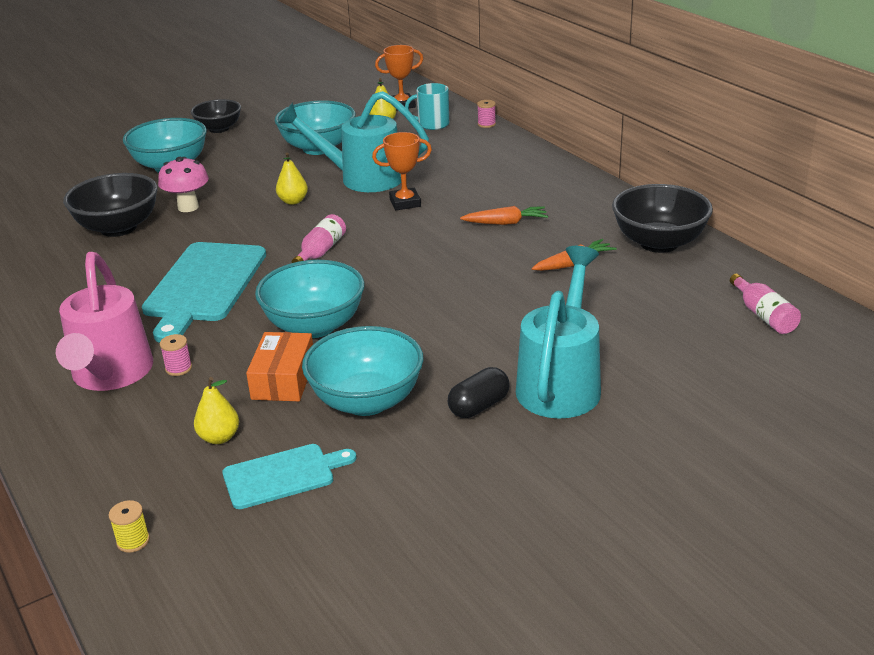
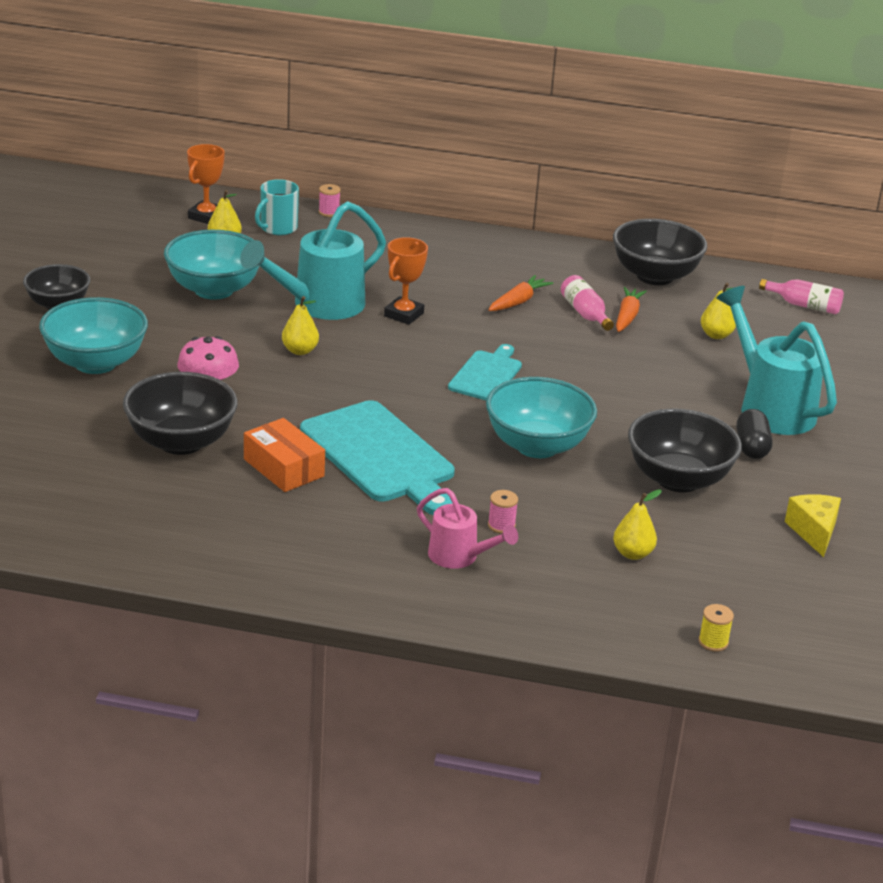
camera: 50 degrees left, 0 degrees up
pink watering can [56,252,153,391] -> pink watering can [417,488,518,569], size x0.57
turquoise cutting board [222,444,357,509] -> turquoise cutting board moved to [448,344,522,400]
orange box [246,332,313,401] -> orange box moved to [244,418,325,492]
pink bottle [292,214,346,263] -> pink bottle moved to [561,275,614,331]
turquoise bowl [302,326,424,416] -> black bowl [628,409,742,492]
none -> yellow pear [701,283,736,339]
none -> yellow cheese [785,494,841,557]

